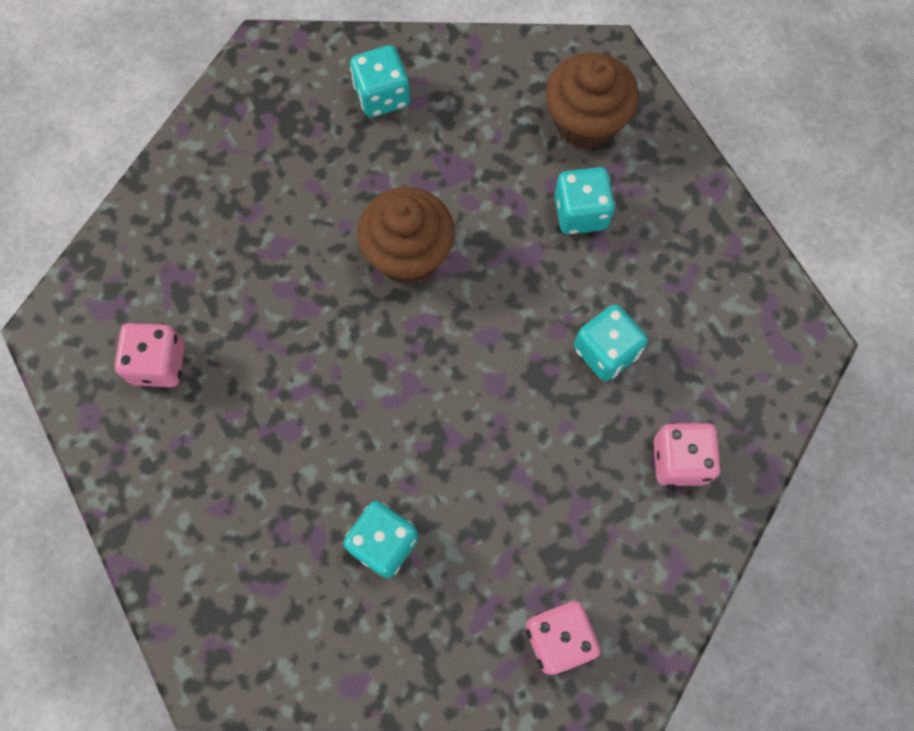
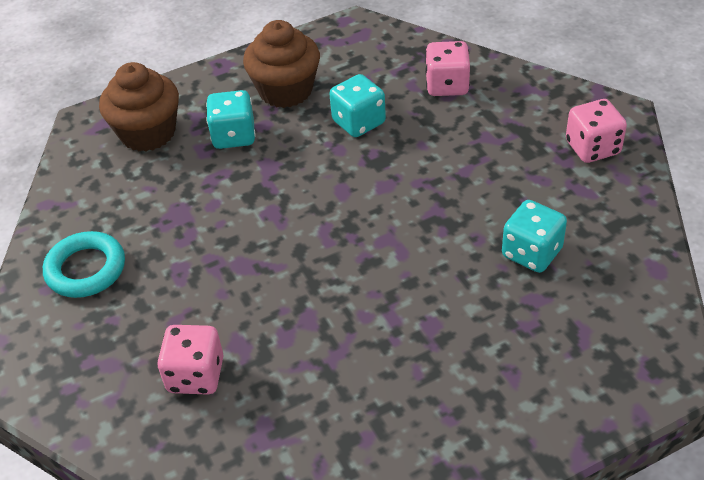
camera: 85 degrees left, 25 degrees down
pink dice [115,323,185,387] -> pink dice moved to [157,325,223,395]
turquoise dice [350,45,410,117] -> turquoise ring [43,231,125,298]
brown cupcake [357,187,455,284] -> brown cupcake moved to [243,20,320,108]

